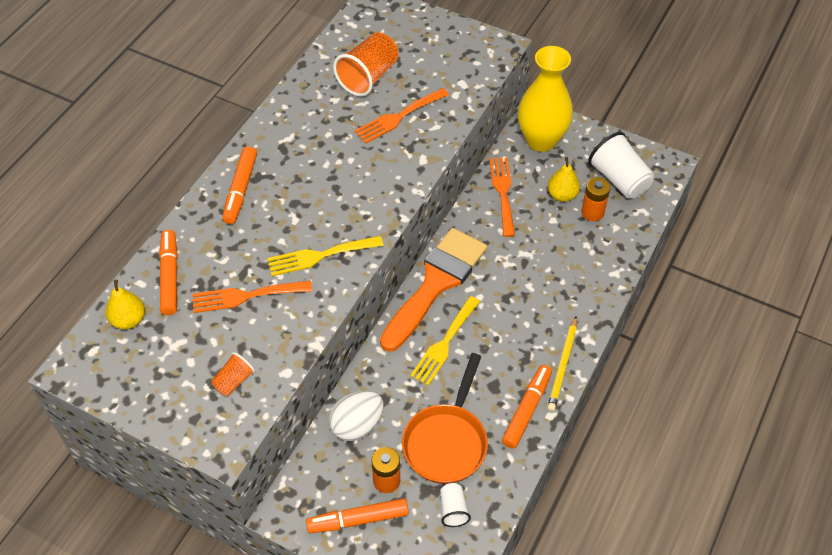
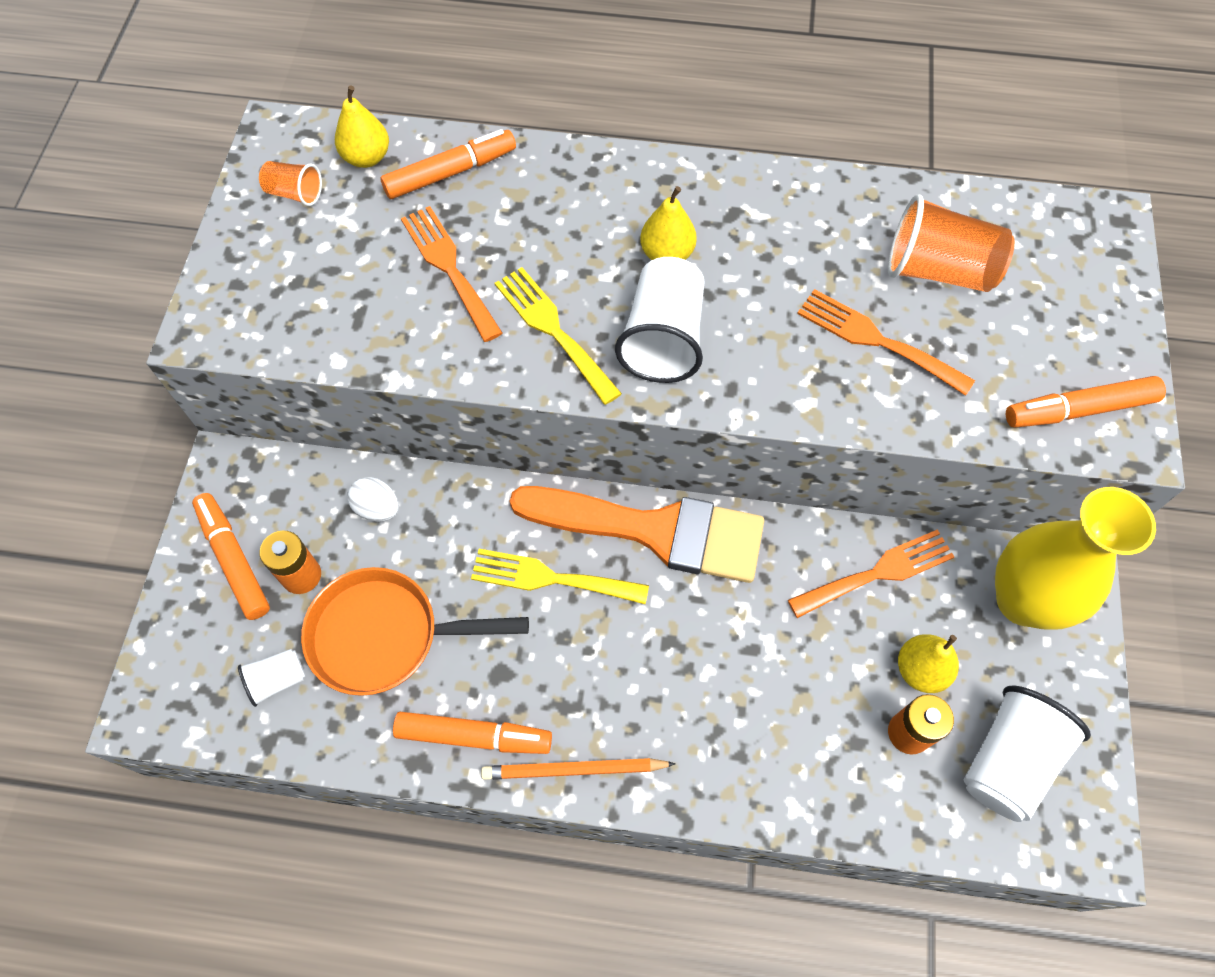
camera: 70 degrees right, 10 degrees up
orange cup [211,352,255,396] -> orange cup moved to [259,161,322,206]
orange marker [222,147,257,224] -> orange marker moved to [1006,376,1166,428]
white egg [329,391,384,441] -> white egg [347,477,399,522], size x0.64
yellow pencil [547,316,577,411] -> orange pencil [481,758,676,780]
none -> white cup [615,257,704,383]
none -> yellow pear [640,186,697,260]

